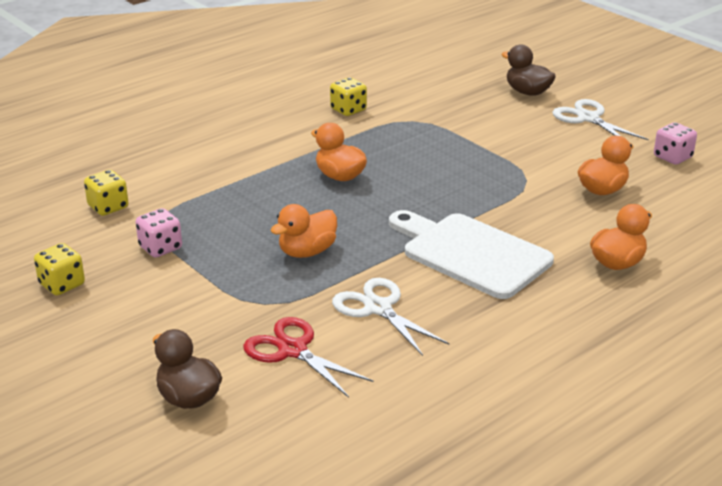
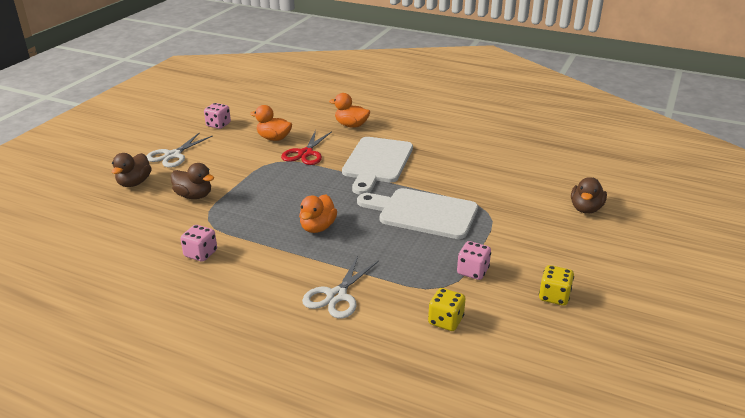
camera: 115 degrees left, 0 degrees up
red scissors [243,317,374,398] -> red scissors moved to [281,130,332,165]
orange duck [271,204,337,258] -> white cutting board [357,188,478,239]
yellow dice [330,77,367,116] -> pink dice [180,225,217,262]
white scissors [332,278,449,356] -> white scissors moved to [302,256,379,319]
none -> brown duck [171,163,214,199]

